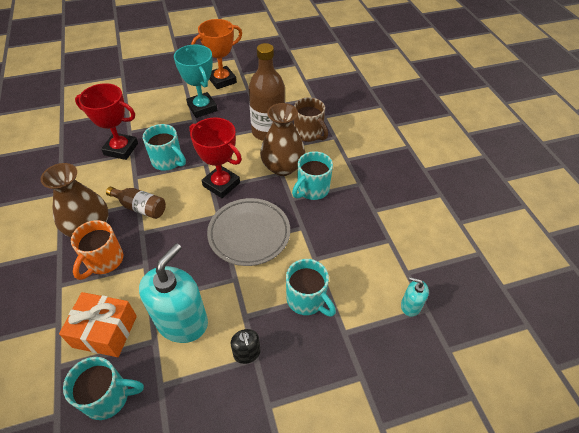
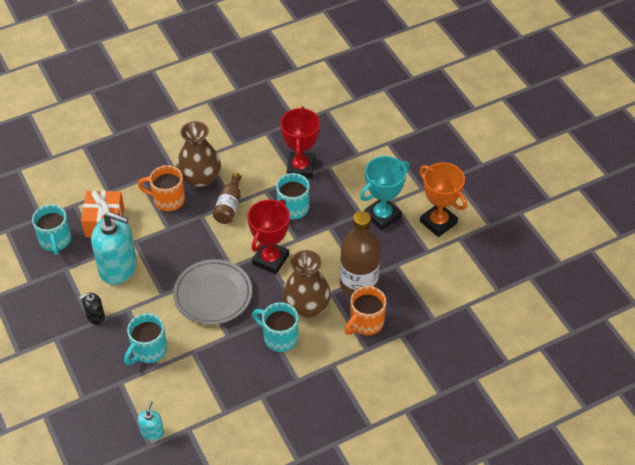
camera: 80 degrees right, 0 degrees up
brown mug [294,97,328,142] -> orange mug [345,286,386,335]

